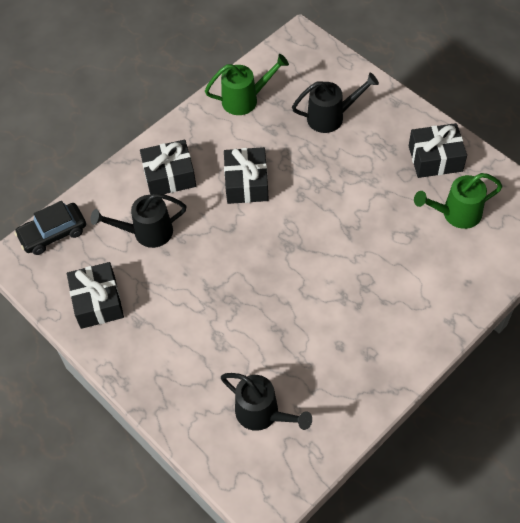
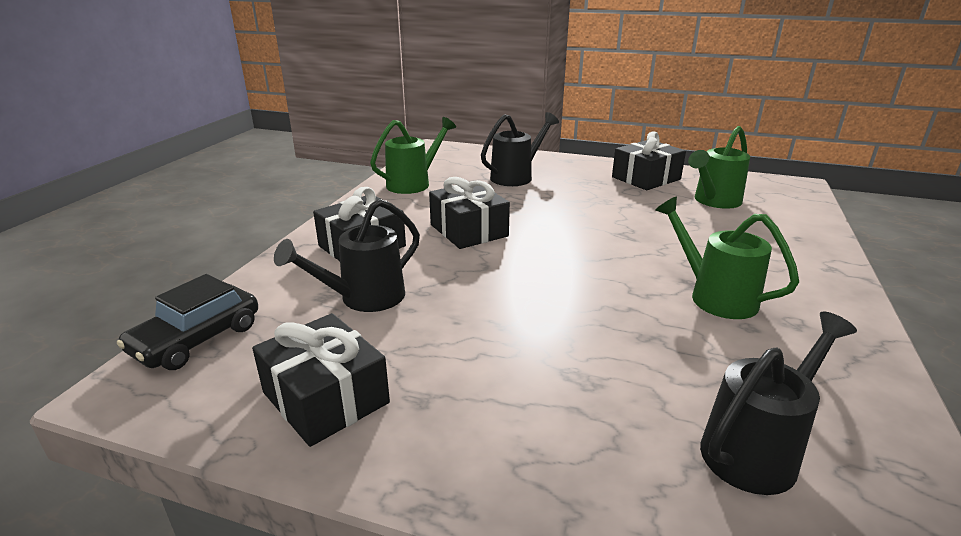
camera: 30 degrees left, 30 degrees down
black watering can [221,373,312,431] -> black watering can turned 45 degrees counterclockwise [700,311,857,495]
none -> green watering can [655,196,799,319]

